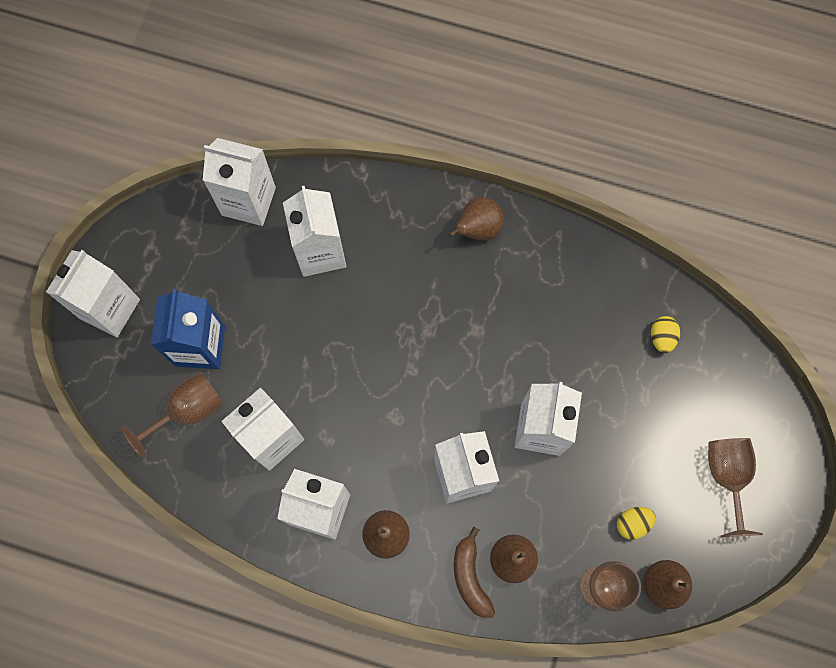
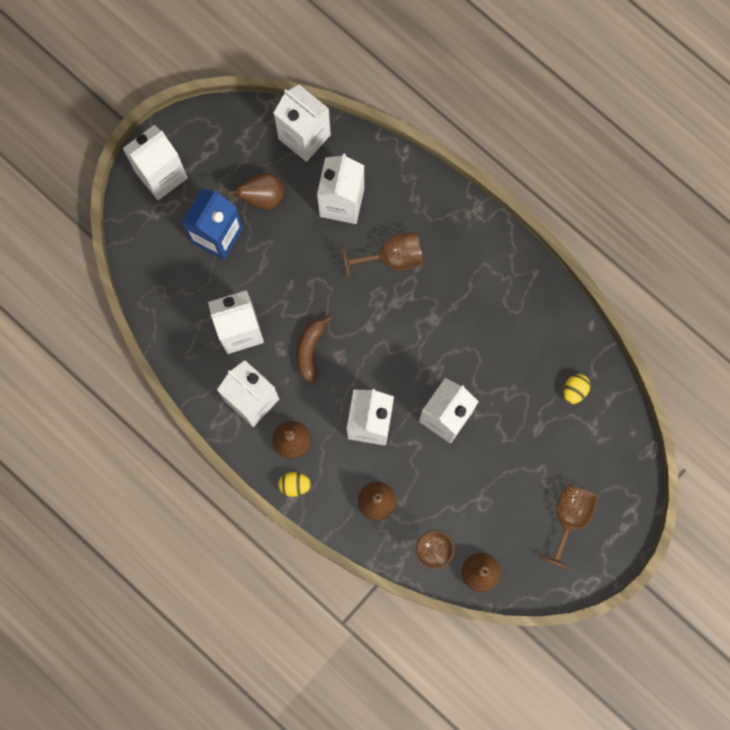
camera: 25 degrees right, 5 degrees up
brown goblet [121,372,223,458] -> brown goblet moved to [342,233,423,279]
brown pear [449,197,504,240] -> brown pear moved to [227,172,284,210]
brown banana [454,526,495,618] -> brown banana moved to [297,315,332,383]
yellow egg [617,507,656,540] -> yellow egg moved to [278,472,311,497]

